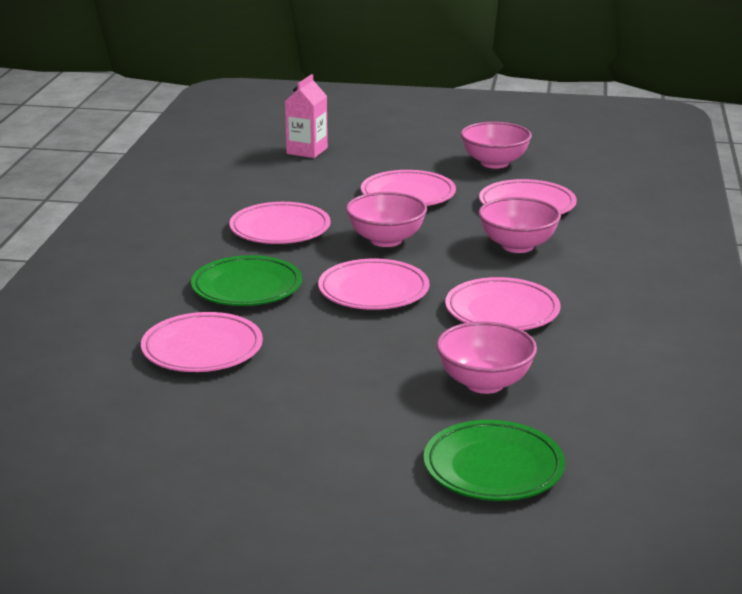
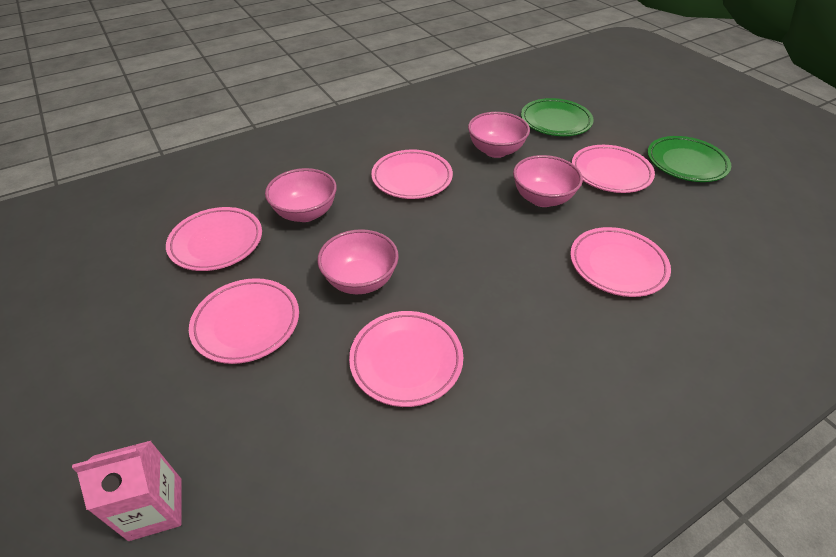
camera: 130 degrees left, 20 degrees up
green plate [191,255,302,306] -> green plate moved to [647,136,731,182]
pink plate [318,259,430,310] -> pink plate moved to [572,145,655,193]
pink bowl [461,122,532,169] -> pink bowl moved to [513,155,583,207]

